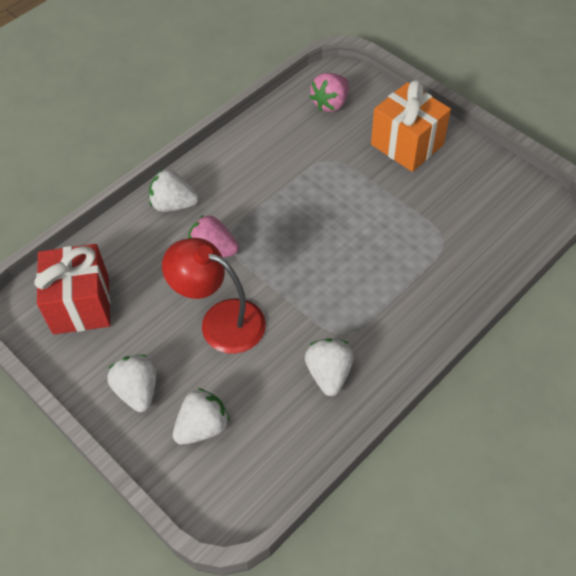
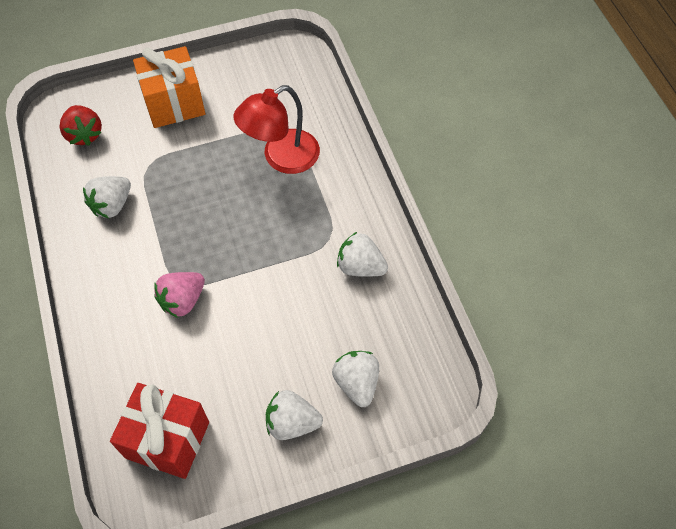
camera: 65 degrees left, 5 degrees up
white strawberry [149,170,199,212] -> white strawberry moved to [83,176,131,218]
red lamp [162,238,266,354] -> red lamp moved to [233,85,320,174]
pink strawberry [309,73,349,112] -> red strawberry [59,105,102,146]

